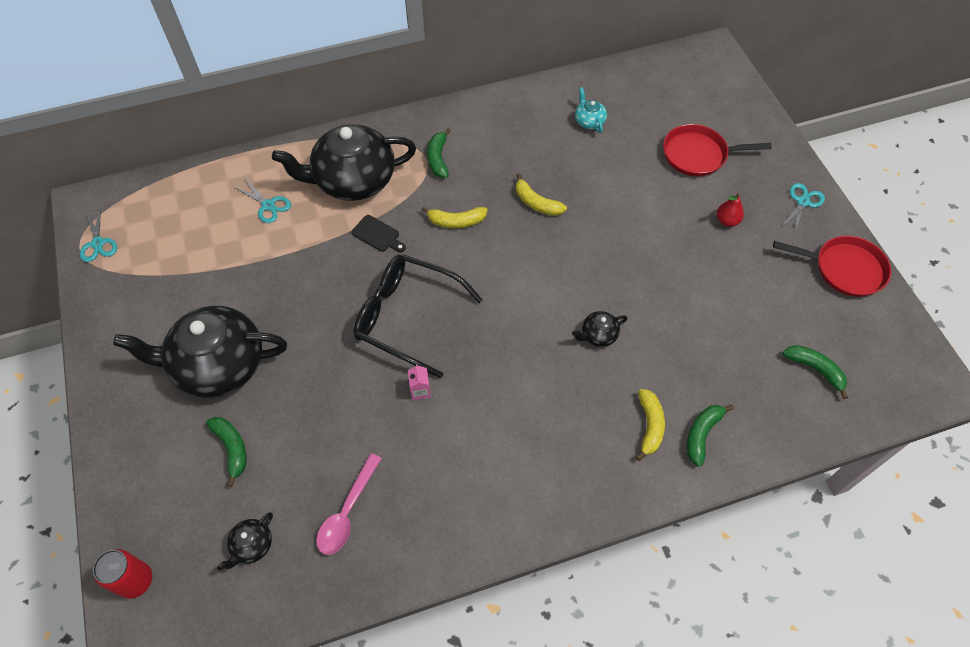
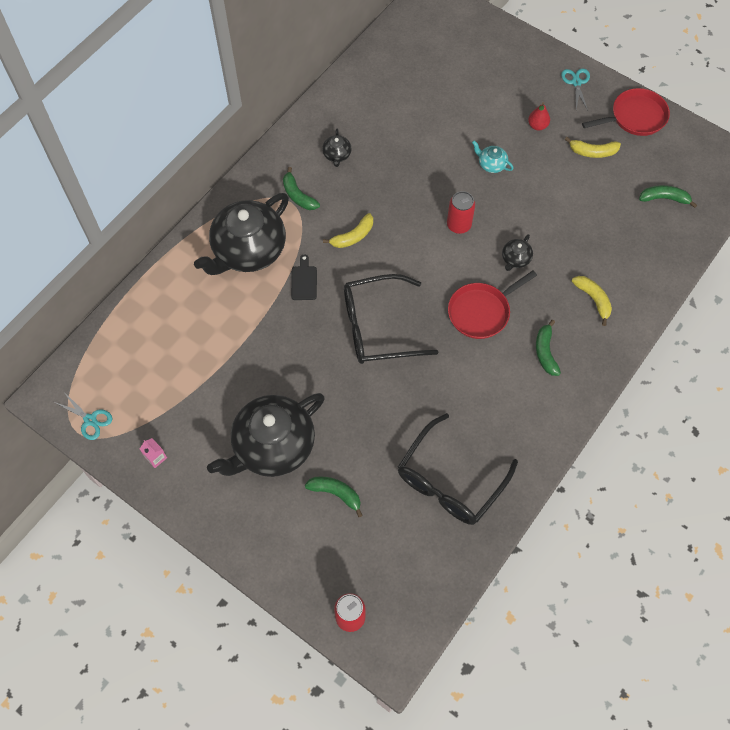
camera: 35 degrees left, 5 degrees up
black teapot [217,513,273,571] -> black teapot moved to [322,128,352,167]
turquoise scissors [234,179,291,223] -> none
pink spoon [316,453,382,555] -> black glasses [398,413,518,525]
black cutting board [352,215,406,252] -> black cutting board turned 90 degrees counterclockwise [291,254,317,300]
pink carton [408,364,431,400] -> pink carton moved to [140,438,167,468]
yellow banana [516,174,567,216] -> yellow banana moved to [565,137,621,158]
turquoise teapot [575,87,607,133] -> turquoise teapot moved to [472,140,514,173]
red pan [663,124,772,177] -> red pan moved to [448,270,537,339]
green banana [687,405,734,467] -> green banana moved to [536,320,561,376]
none -> red can [447,191,475,234]

